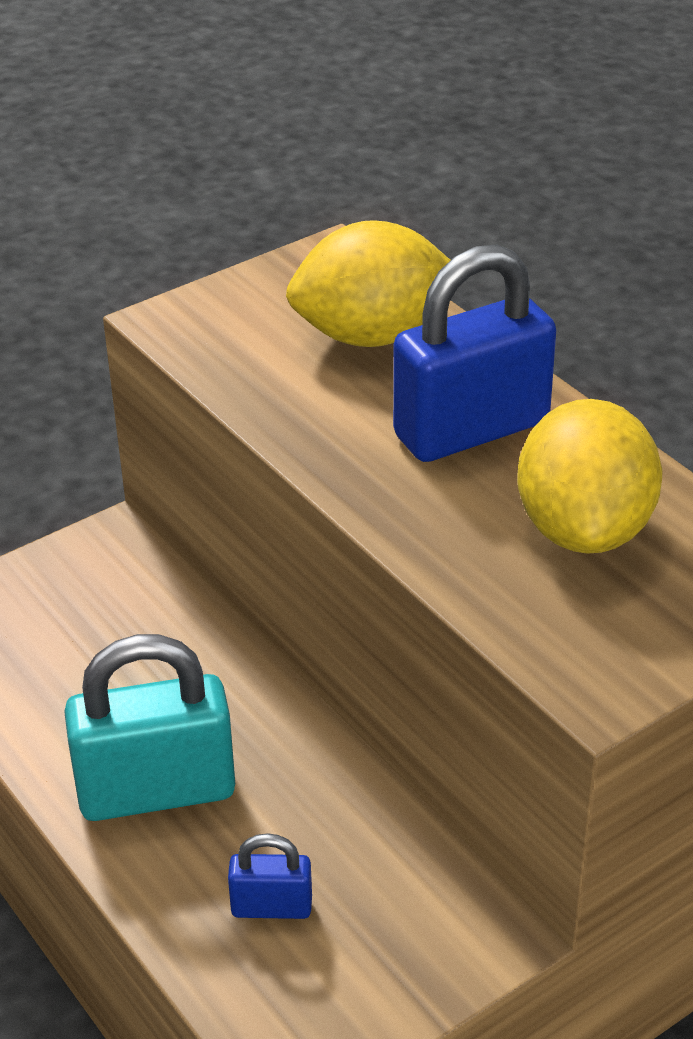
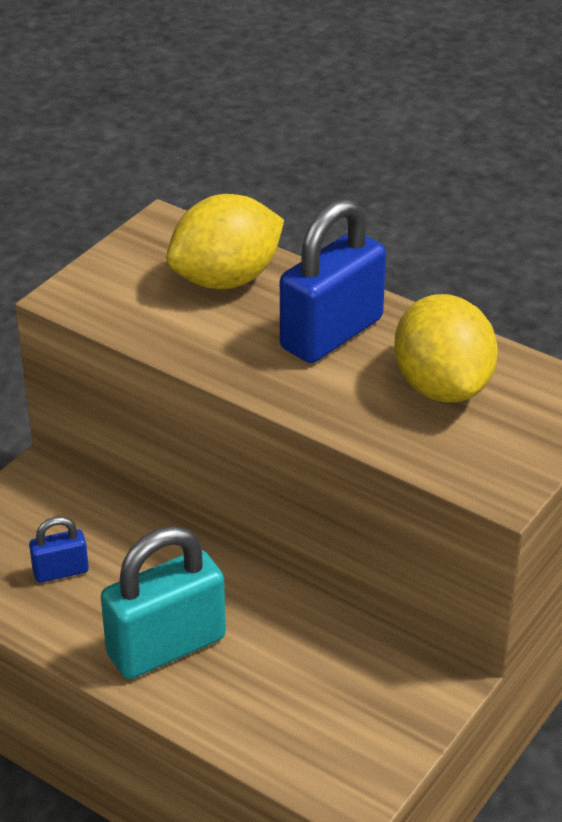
camera: 20 degrees left, 0 degrees up
blue padlock [228,833,312,919] -> blue padlock moved to [29,516,89,583]

